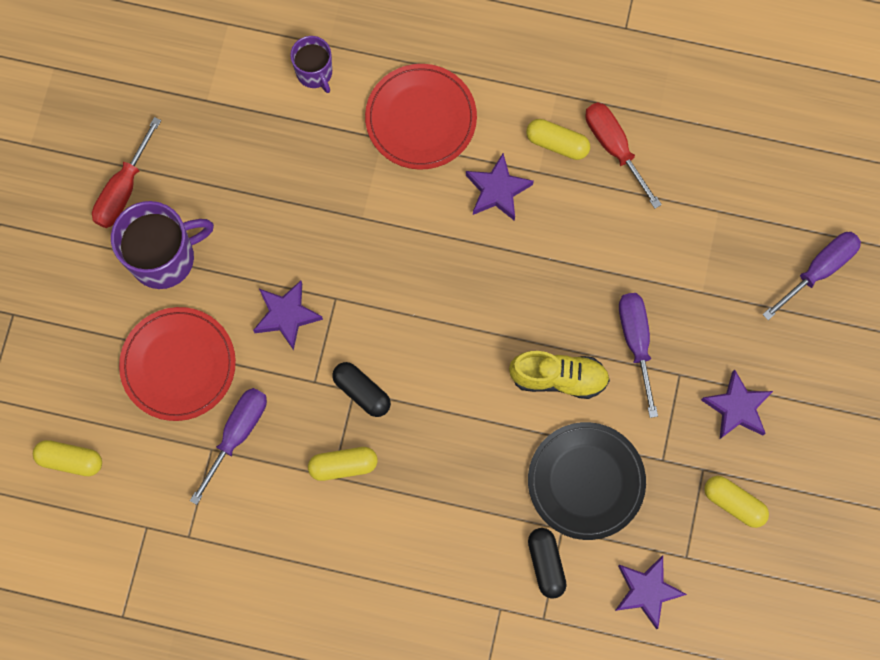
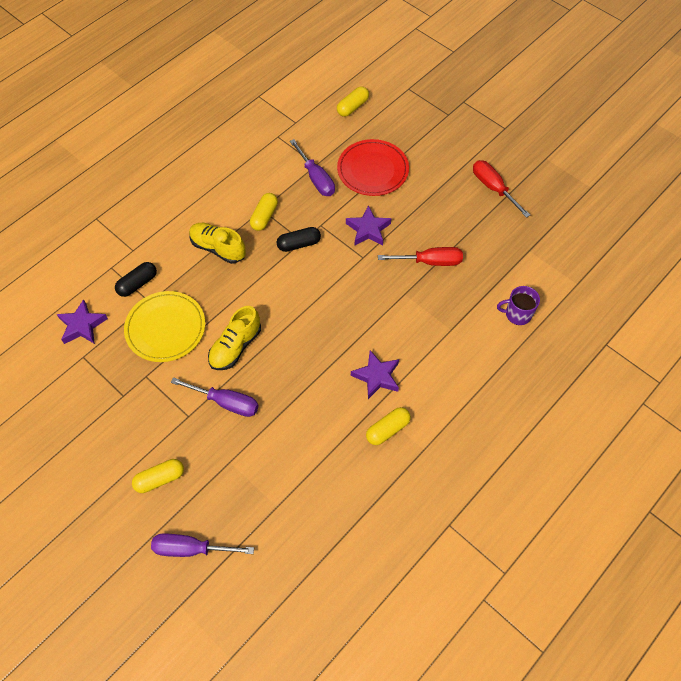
camera: 120 degrees right, 15 degrees down
purple mug [111,201,214,289] -> none
red plate [365,64,477,170] -> none
black plate [528,422,646,540] -> yellow plate [124,291,205,362]
black capsule [528,528,567,599] -> black capsule turned 60 degrees counterclockwise [115,262,157,297]
red screwdriver [585,102,662,209] -> red screwdriver moved to [378,247,463,266]
purple star [701,369,773,440] -> none
yellow capsule [704,476,769,528] -> yellow capsule moved to [132,459,184,493]
purple screwdriver [762,232,861,320] -> purple screwdriver turned 105 degrees clockwise [151,534,254,557]
none -> yellow shoe [189,223,246,264]

